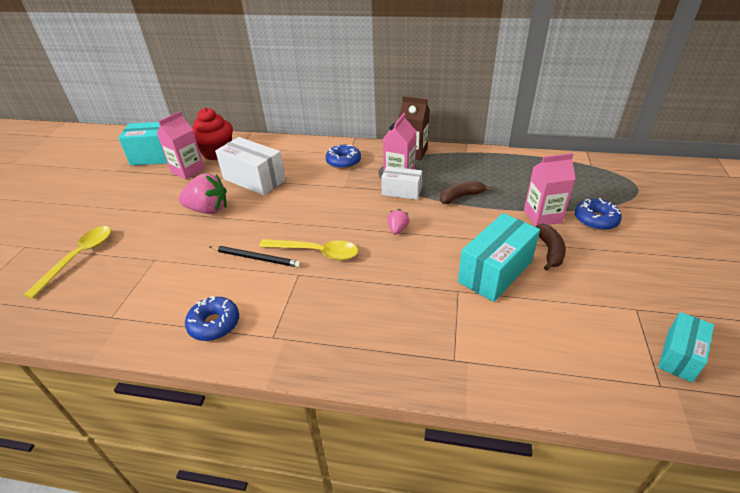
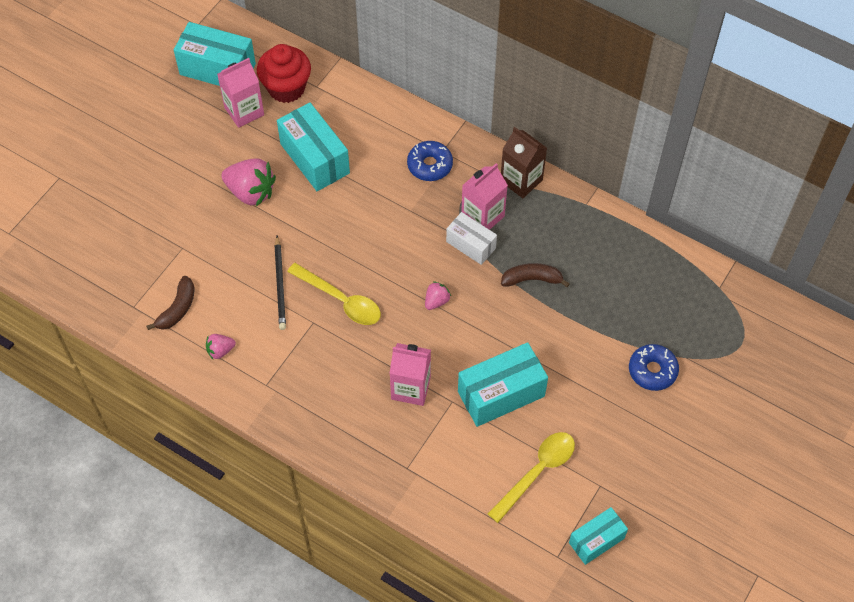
camera: 20 degrees right, 20 degrees up
yellow spoon [24,226,111,299] -> yellow spoon moved to [488,432,575,523]
blue donut [185,296,239,341] -> pink strawberry [206,334,236,359]
black pencil [210,246,301,268] -> black pencil turned 45 degrees clockwise [274,235,286,330]
white box [215,137,286,196] -> turquoise box [277,102,350,191]
pink carton [524,153,575,227] -> pink carton moved to [389,343,431,406]
brown banana [536,224,566,271] -> brown banana moved to [146,276,195,330]

